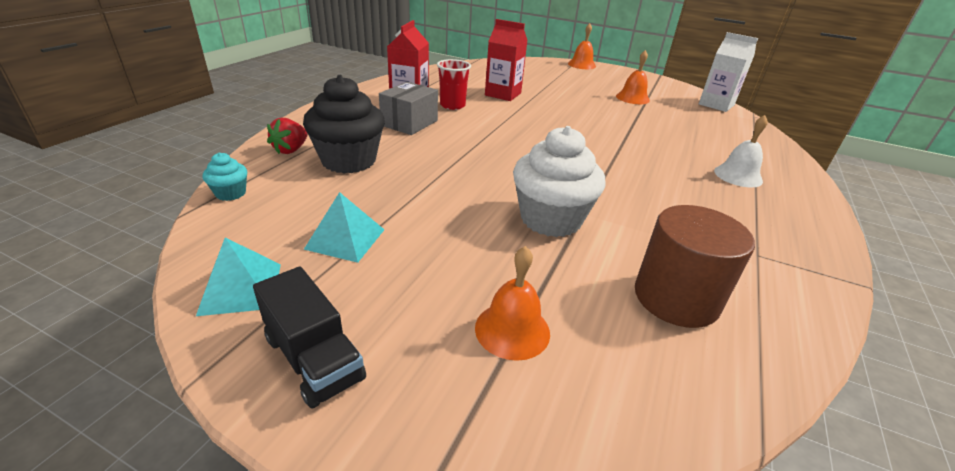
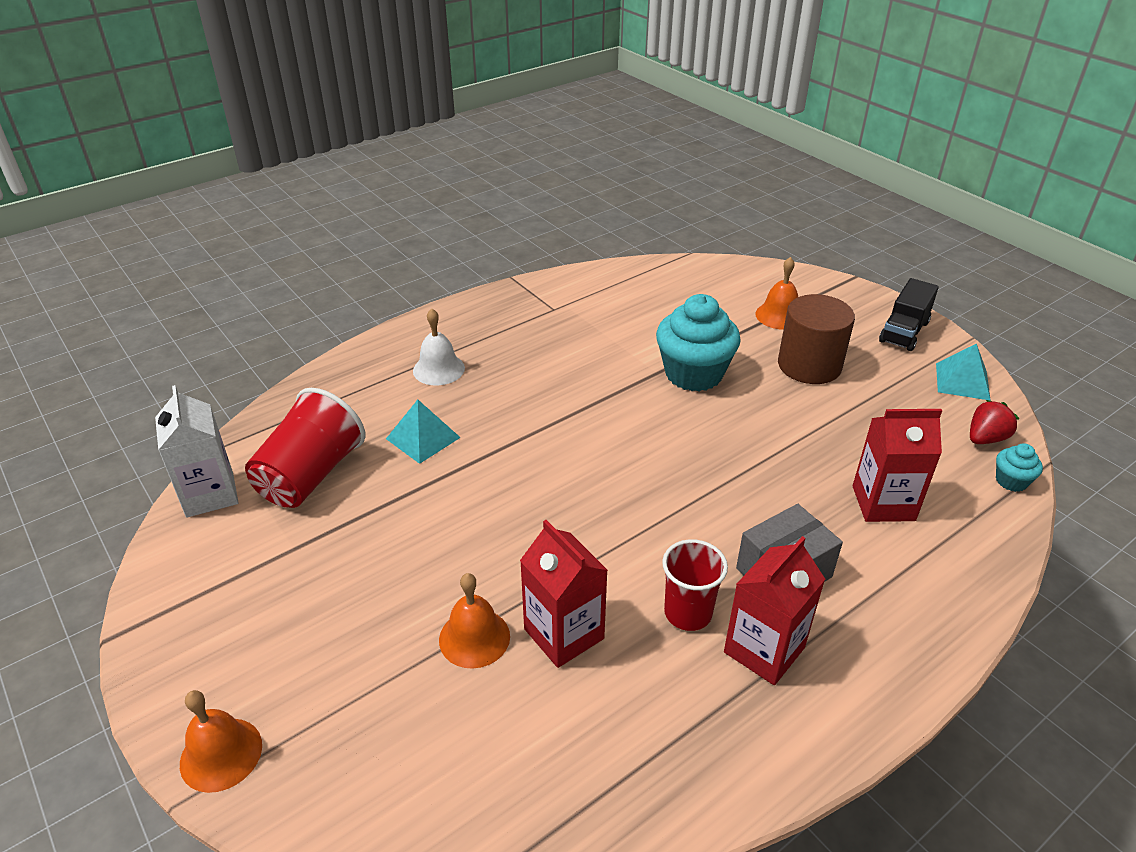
camera: 150 degrees left, 5 degrees up
black truck [253,267,366,409] -> black truck turned 135 degrees counterclockwise [879,278,939,351]
red strawberry [267,118,308,154] -> red strawberry moved to [970,400,1019,444]
black cupcake [303,75,385,174] -> red carton [853,409,942,522]
turquoise pyramid [304,192,384,263] -> turquoise pyramid moved to [386,400,461,464]
white cupcake [513,126,605,237] -> turquoise cupcake [656,294,741,391]
orange bell [616,50,650,104] -> orange bell moved to [439,573,510,669]
brown cylinder [635,205,755,328] -> brown cylinder moved to [778,294,855,384]
none -> red cup [245,388,365,508]

